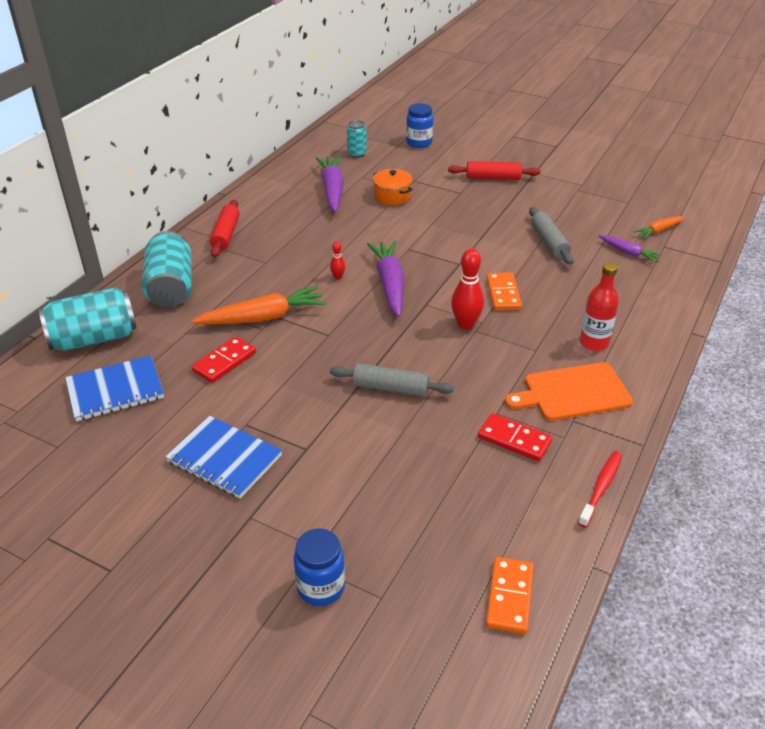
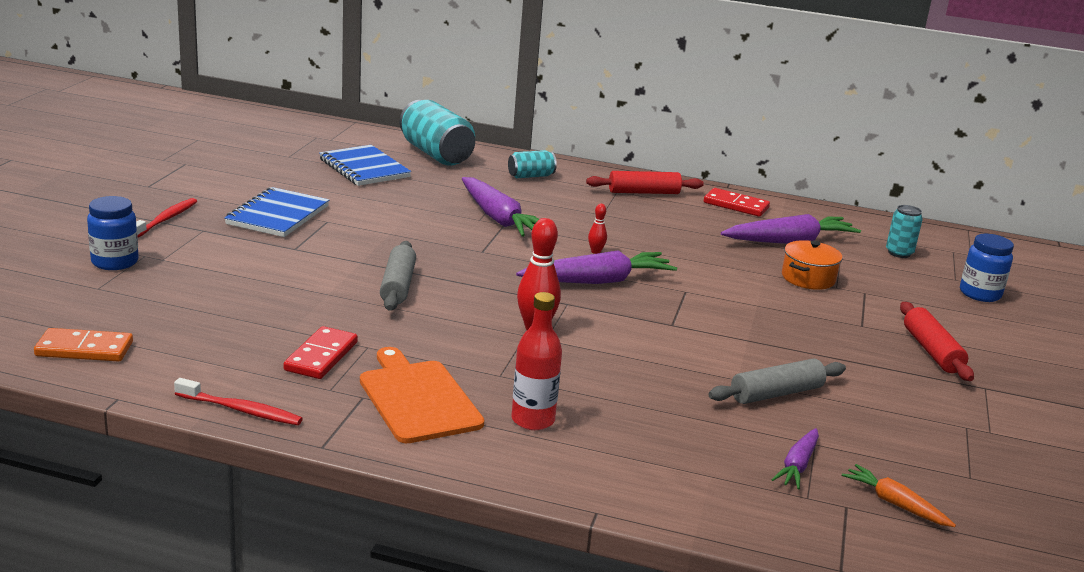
camera: 75 degrees right, 15 degrees down
turquoise can [142,231,192,307] -> turquoise can [508,150,557,178], size x0.52
orange carrot [191,286,326,325] -> purple carrot [462,177,539,237]
red domino [191,336,256,383] -> red domino moved to [704,188,770,217]
orange domino [486,272,522,310] -> none
none -> red toothbrush [136,198,197,237]

